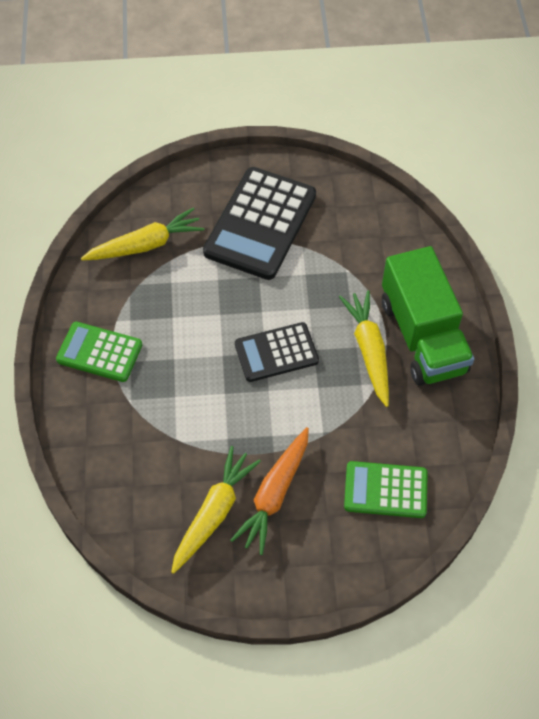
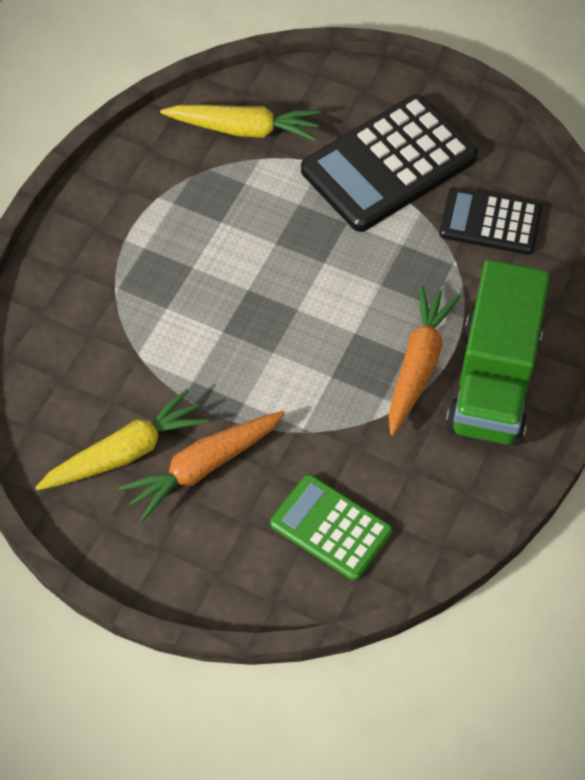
camera: 30 degrees right, 0 degrees up
green calculator [56,322,142,382] -> none
black calculator [235,322,319,382] -> black calculator moved to [439,187,542,255]
yellow carrot [339,290,389,407] -> orange carrot [388,285,461,436]

